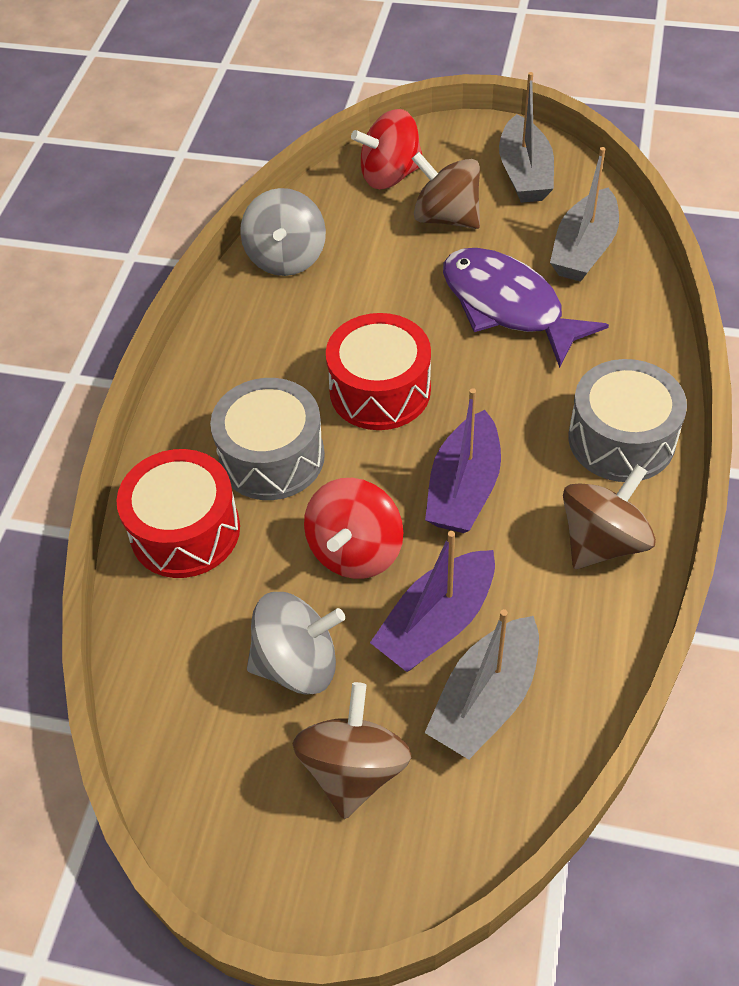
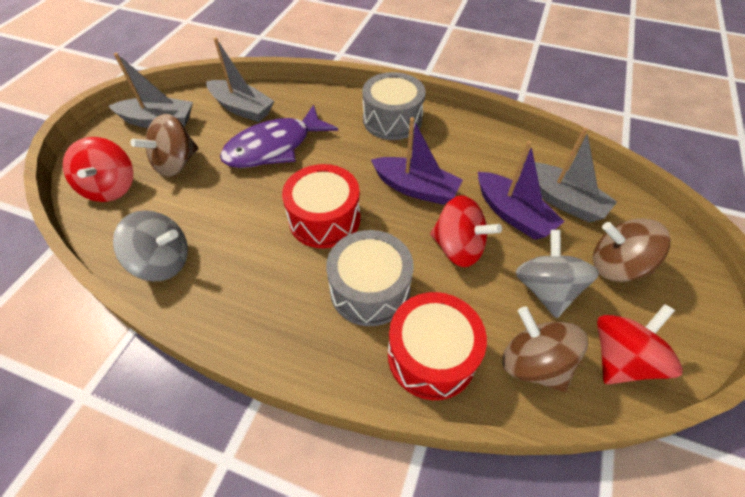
camera: 85 degrees left, 0 degrees up
brown spinning top [563,464,656,569] -> brown spinning top moved to [502,307,588,392]
none -> red spinning top [597,304,683,385]

